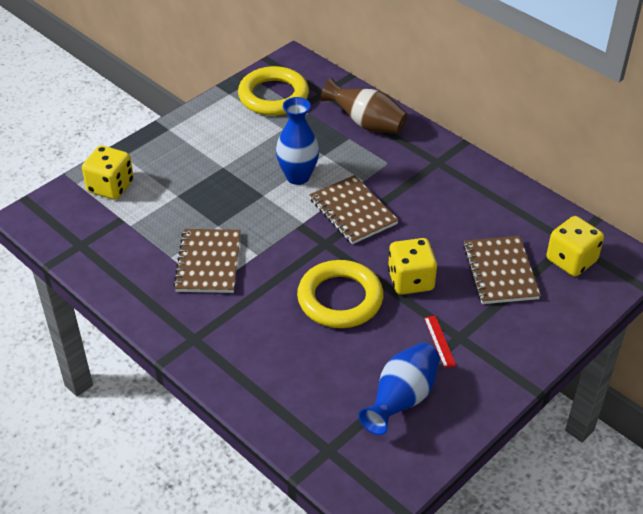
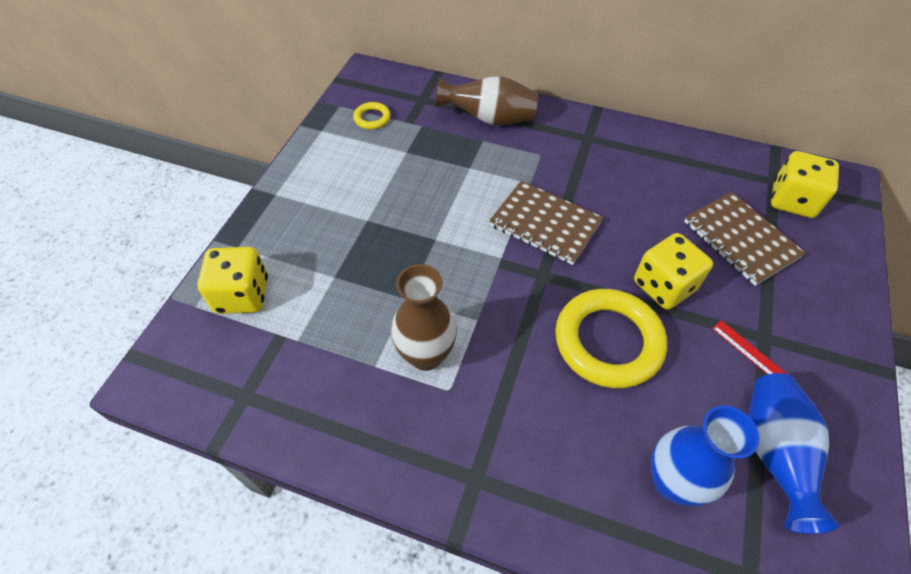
camera: 25 degrees left, 10 degrees up
brown notebook [173,229,241,293] -> brown vase [391,264,457,371]
yellow ring [238,66,309,116] -> yellow ring [353,102,391,129], size x0.45
blue vase [276,97,319,185] -> blue vase moved to [651,405,759,506]

